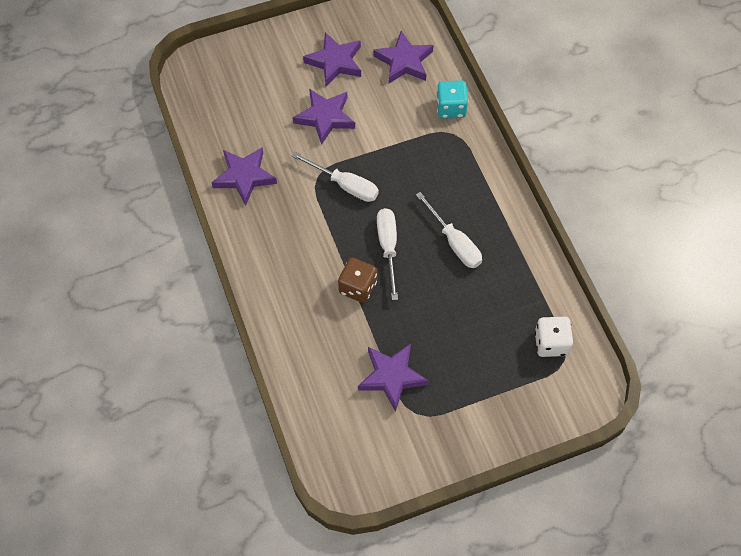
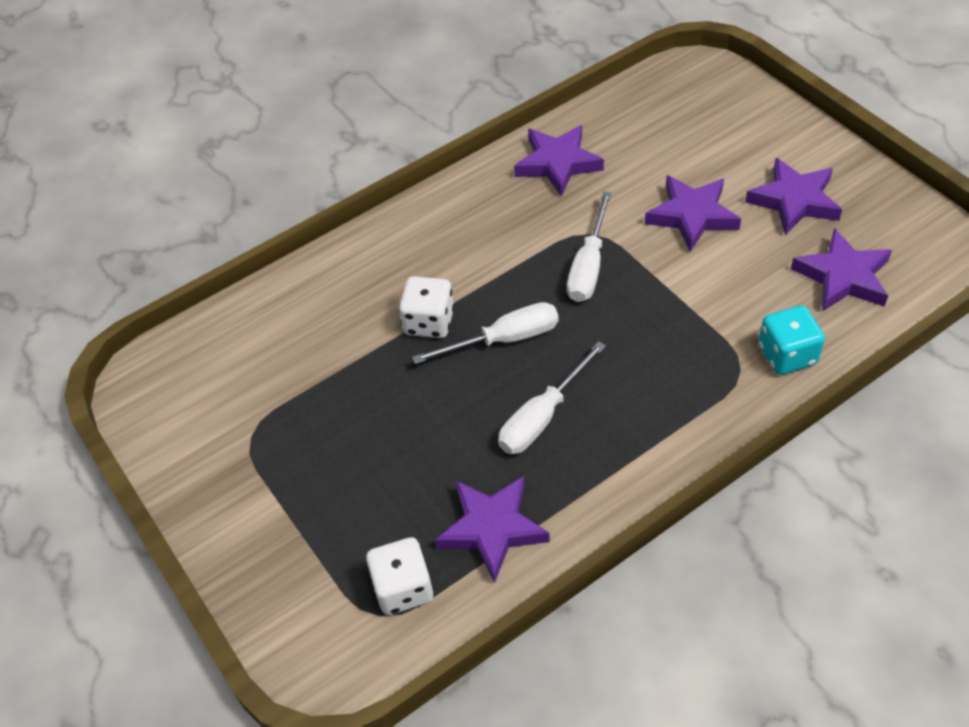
camera: 80 degrees right, 10 degrees down
brown dice [338,258,377,303] -> white dice [399,276,454,338]
purple star [358,344,429,412] -> purple star moved to [435,476,550,583]

